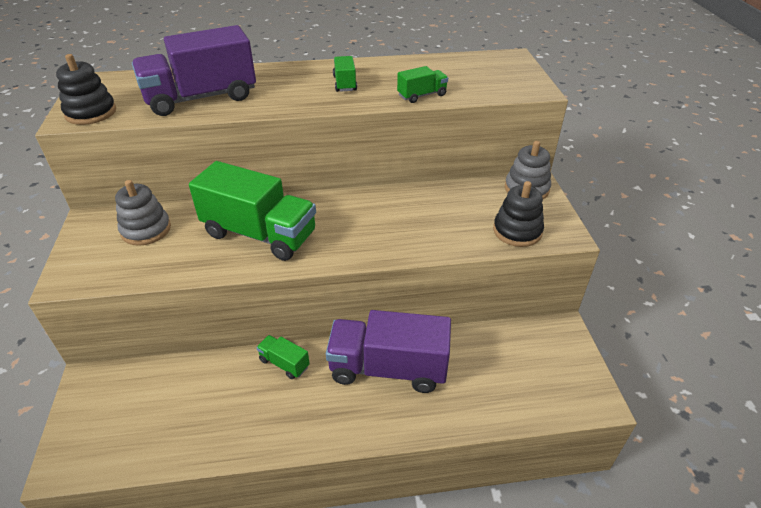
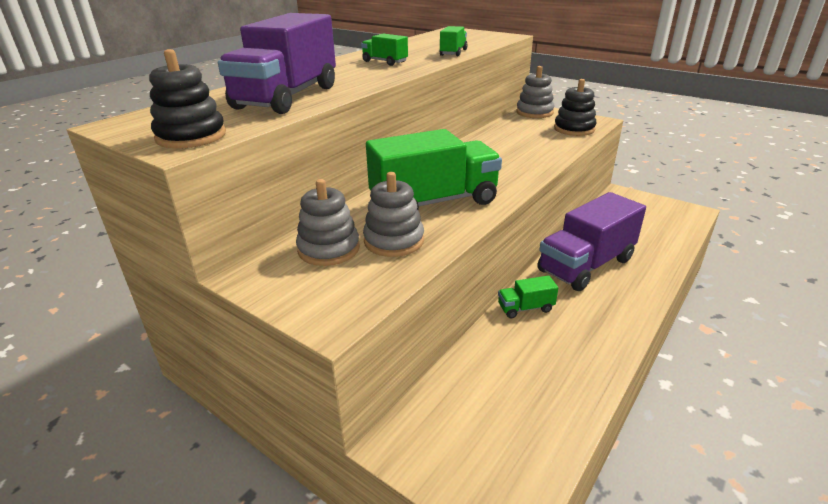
camera: 45 degrees left, 10 degrees down
none -> grey stacking toy [363,172,424,257]

